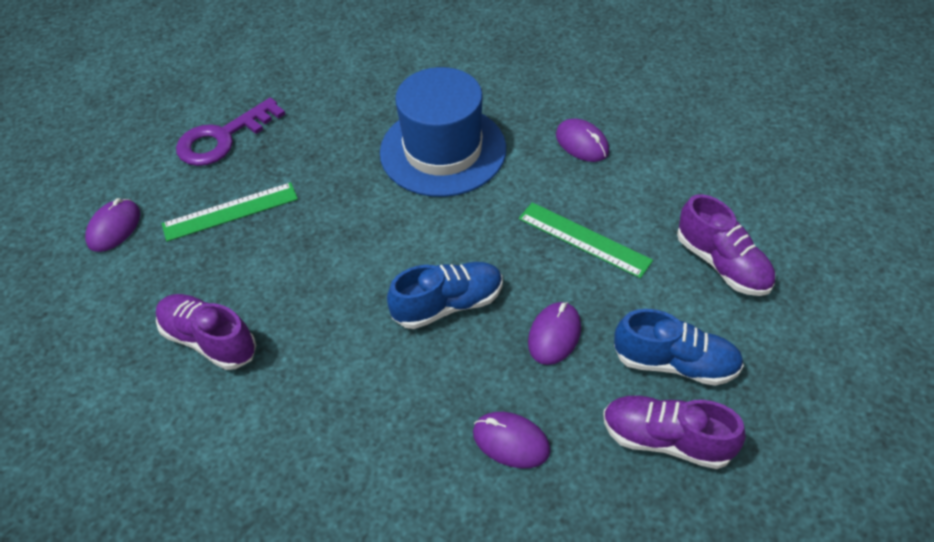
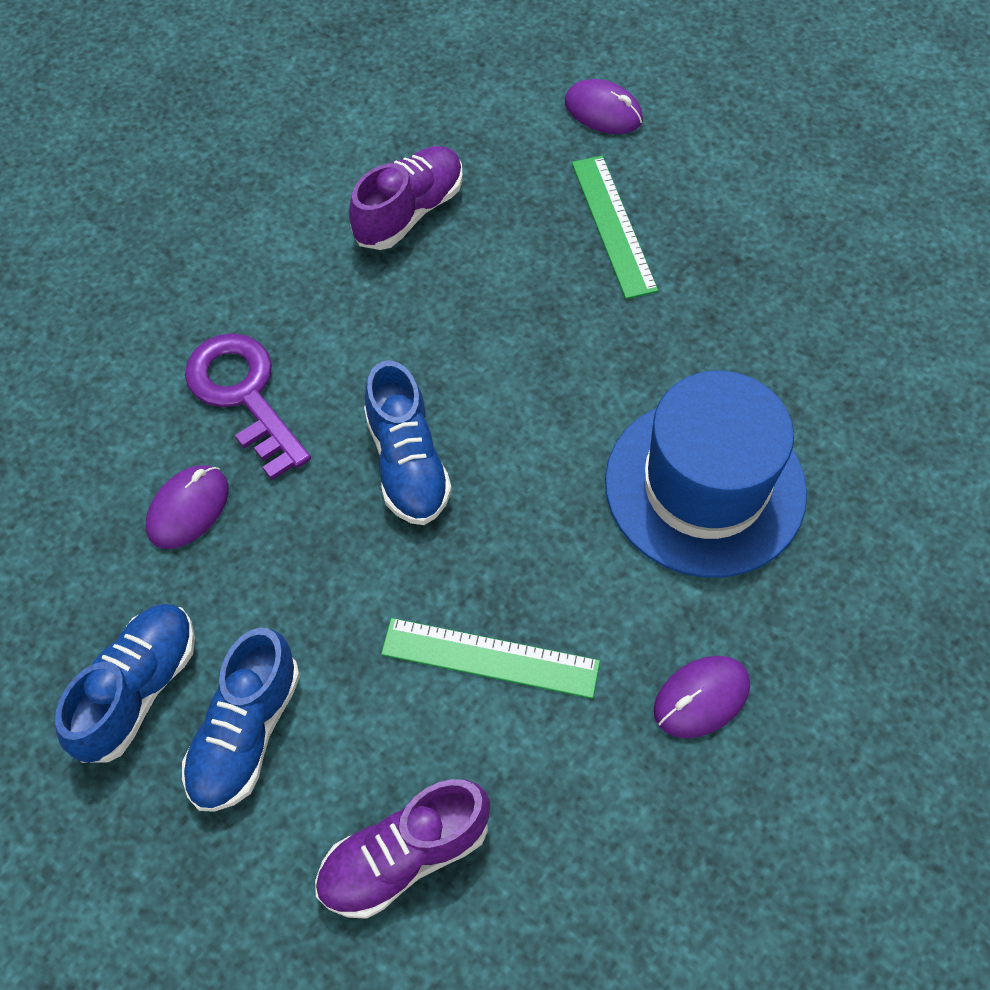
camera: 95 degrees right, 10 degrees up
purple key [176,98,285,166] -> purple key moved to [185,333,311,480]
green ruler [519,202,653,278] -> green ruler turned 60 degrees clockwise [381,618,600,699]
purple mouse [528,302,581,365] -> none
purple shoe [603,396,746,469] -> blue shoe [55,604,195,763]

